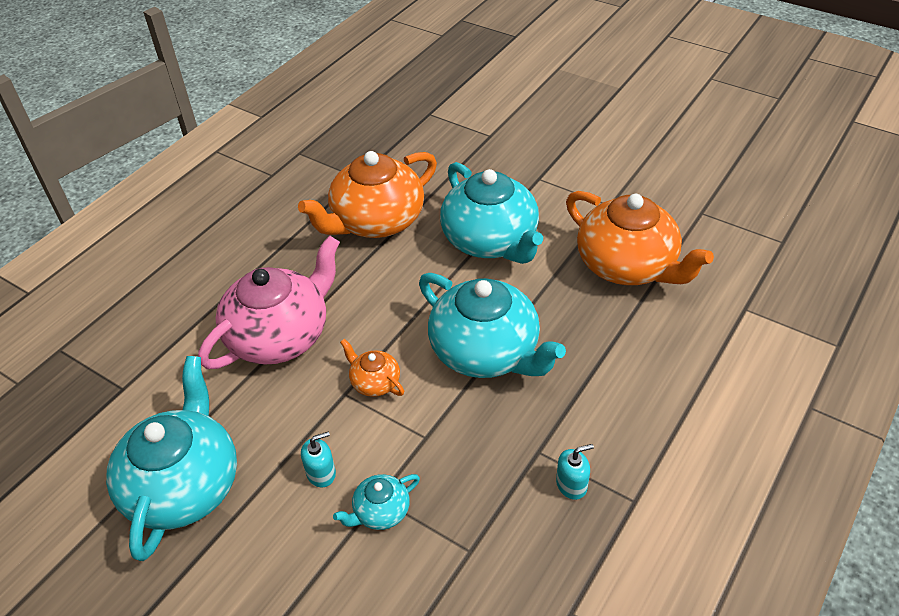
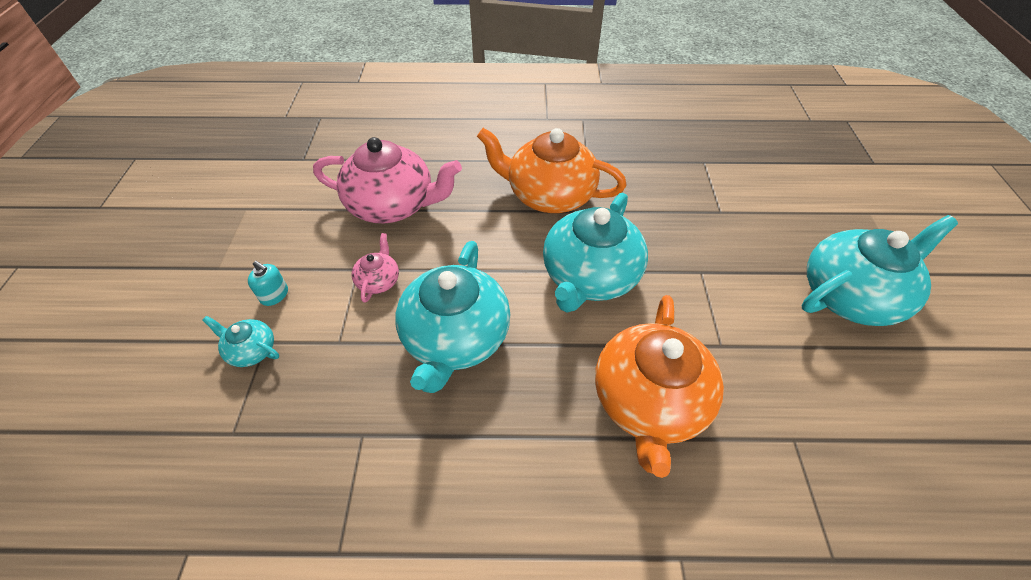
camera: 55 degrees right, 5 degrees up
turquoise teapot [106,356,237,561] -> turquoise teapot moved to [802,215,958,326]
orange teapot [340,339,404,397] -> pink teapot [352,233,399,303]
turquoise soap dispenser [556,444,594,500] -> none

